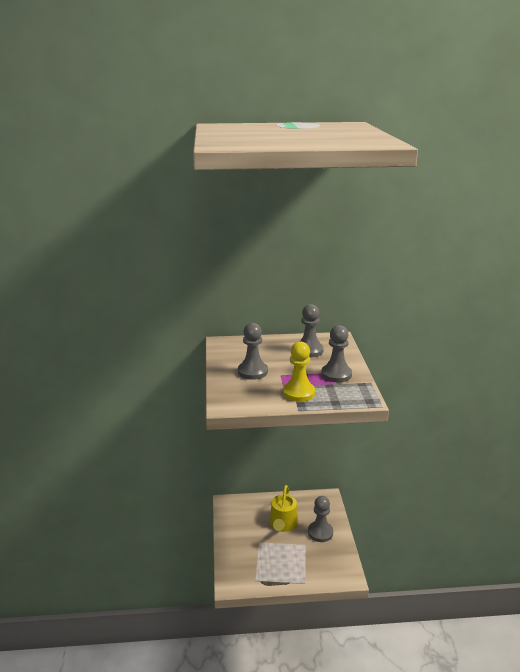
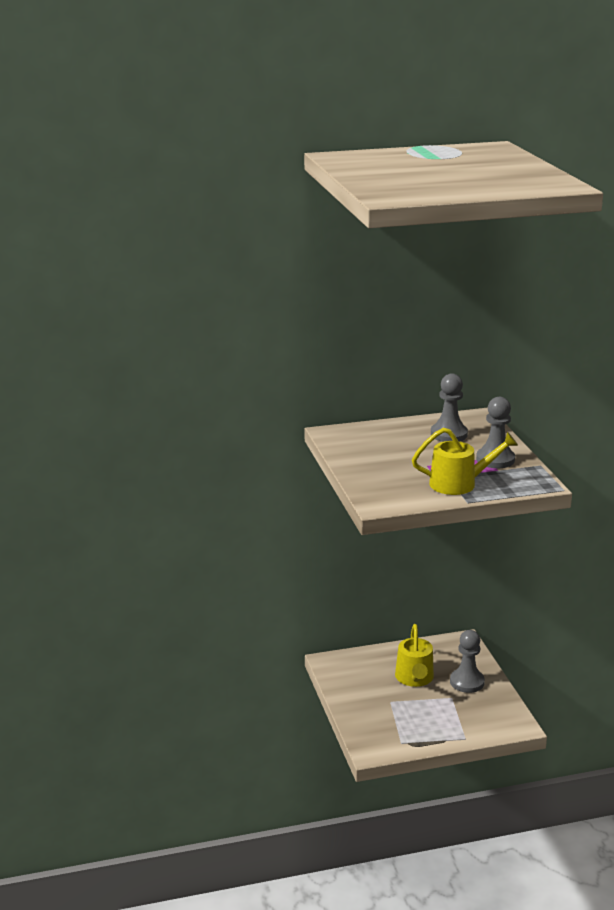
camera: 10 degrees left, 0 degrees up
grey pawn [238,323,268,380] -> none
yellow pawn [283,342,315,402] -> yellow watering can [412,428,518,495]

